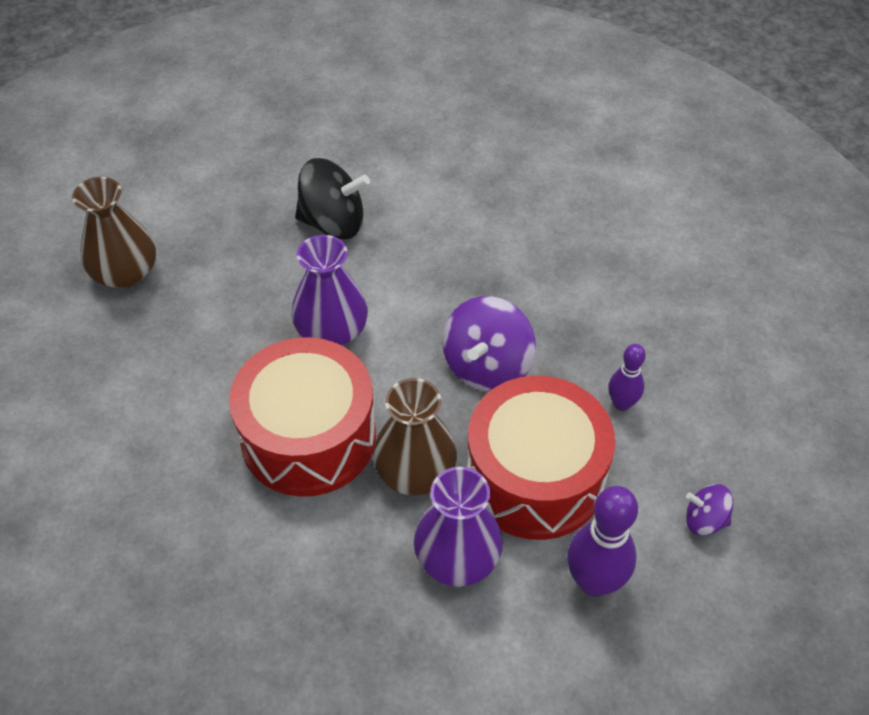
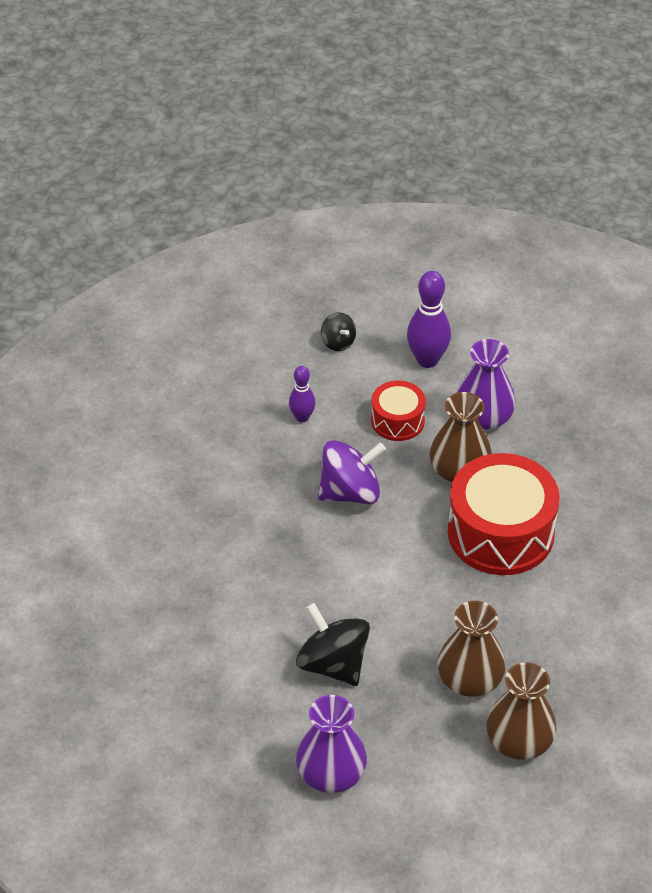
camera: 135 degrees left, 5 degrees down
purple vase [292,235,368,346] -> purple vase moved to [296,695,367,793]
red drum [466,376,615,540] -> red drum [371,381,426,441], size x0.53
purple spinning top [686,484,733,536] -> black spinning top [321,312,356,351]
none -> brown vase [437,601,506,697]

